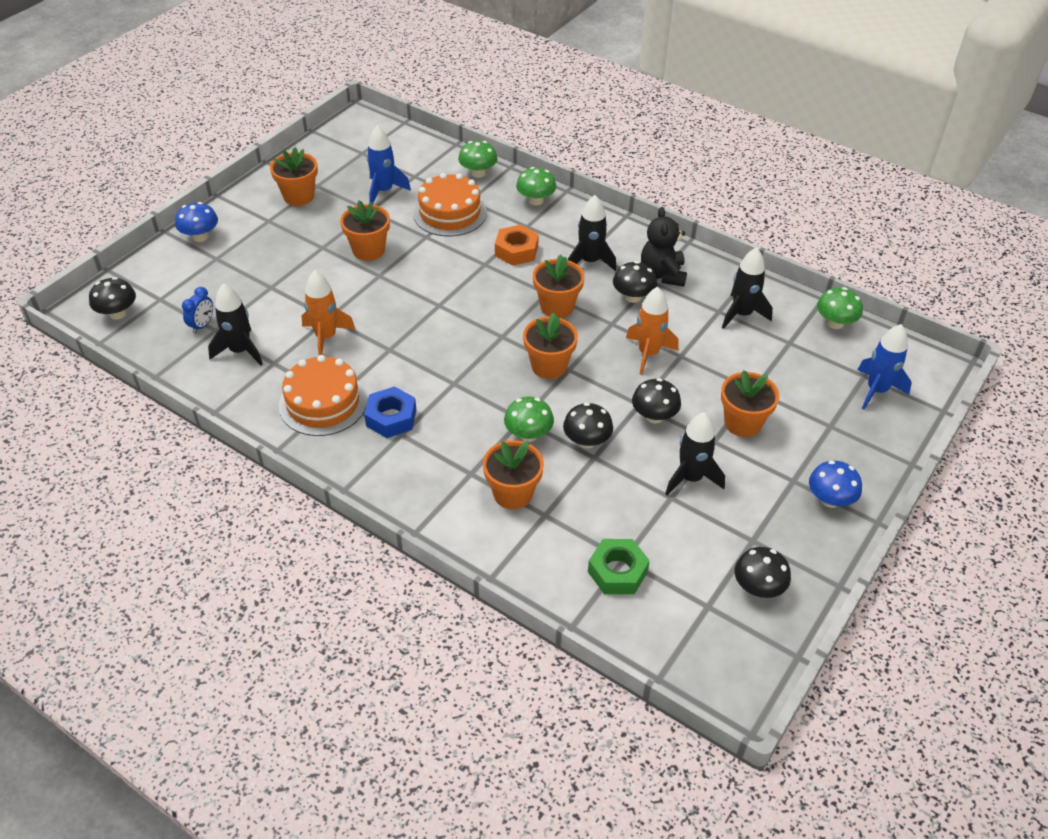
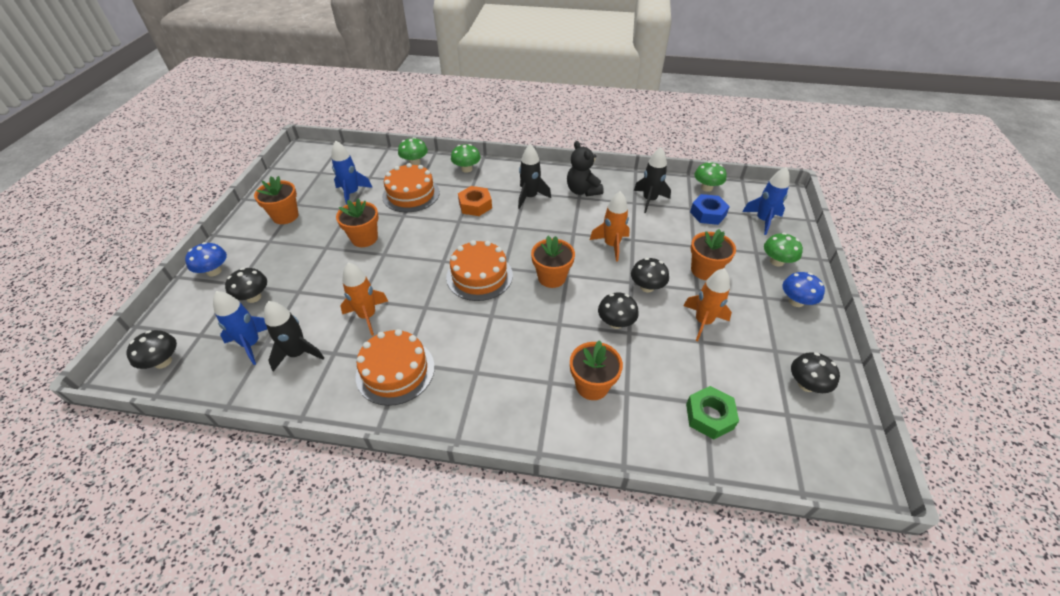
camera: 25 degrees left, 0 degrees up
blue clock [182,287,213,333] -> blue rocket [213,291,267,365]
blue nut [364,386,416,438] -> blue nut moved to [690,194,730,225]
green mushroom [504,397,554,442] -> green mushroom moved to [764,233,803,267]
orange flower pot [533,254,585,318] -> none
black mushroom [613,261,657,303] -> black mushroom moved to [225,268,267,303]
black rocket [665,412,725,496] -> orange rocket [683,268,732,341]
none -> orange cake [446,240,513,301]

